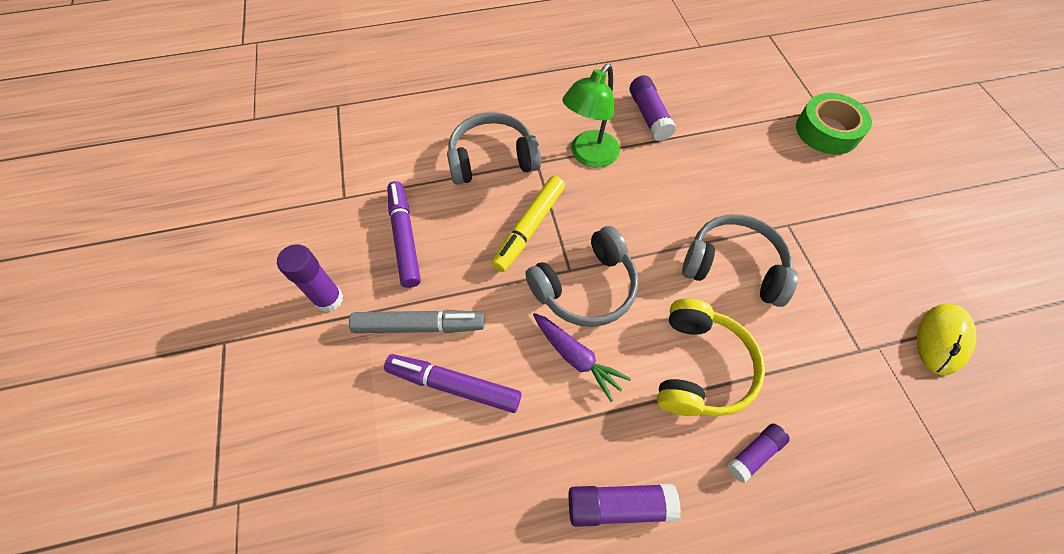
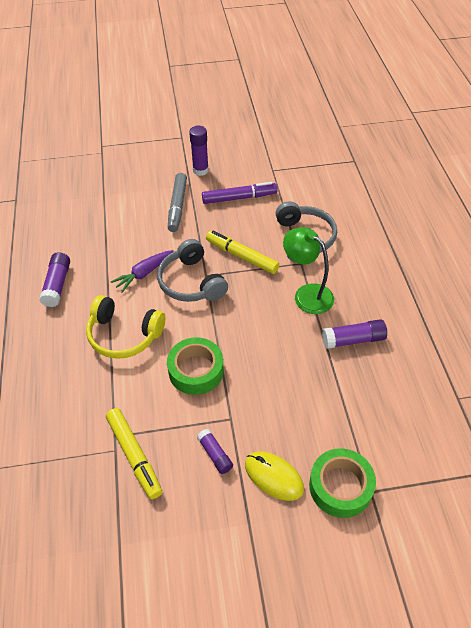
camera: 95 degrees right, 10 degrees down
purple marker [384,354,521,413] -> none
grey headphones [682,214,798,307] -> green tape [167,337,224,395]
purple glue stick [727,424,790,483] -> purple glue stick moved to [197,429,233,474]
yellow mouse [917,304,977,375] -> yellow mouse moved to [245,452,304,501]
none -> yellow marker [106,408,162,499]

